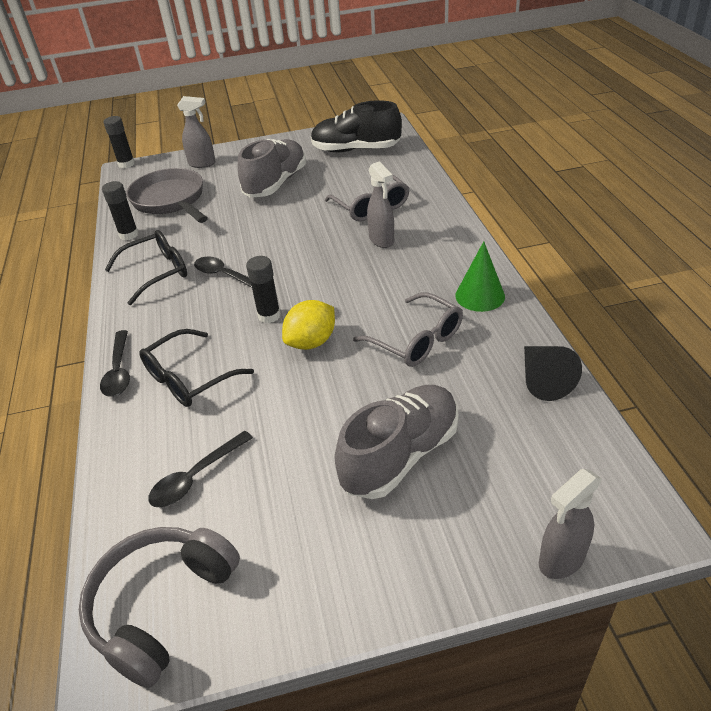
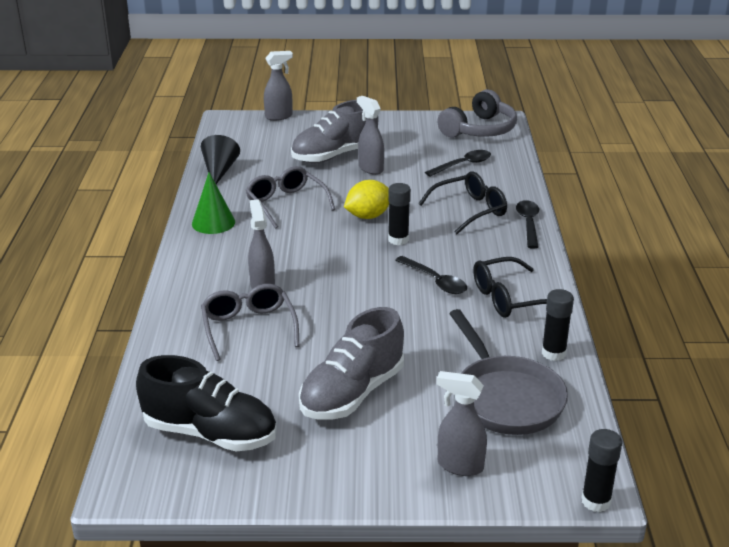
camera: 170 degrees left, 10 degrees down
none -> grey spray bottle [357,96,384,175]

